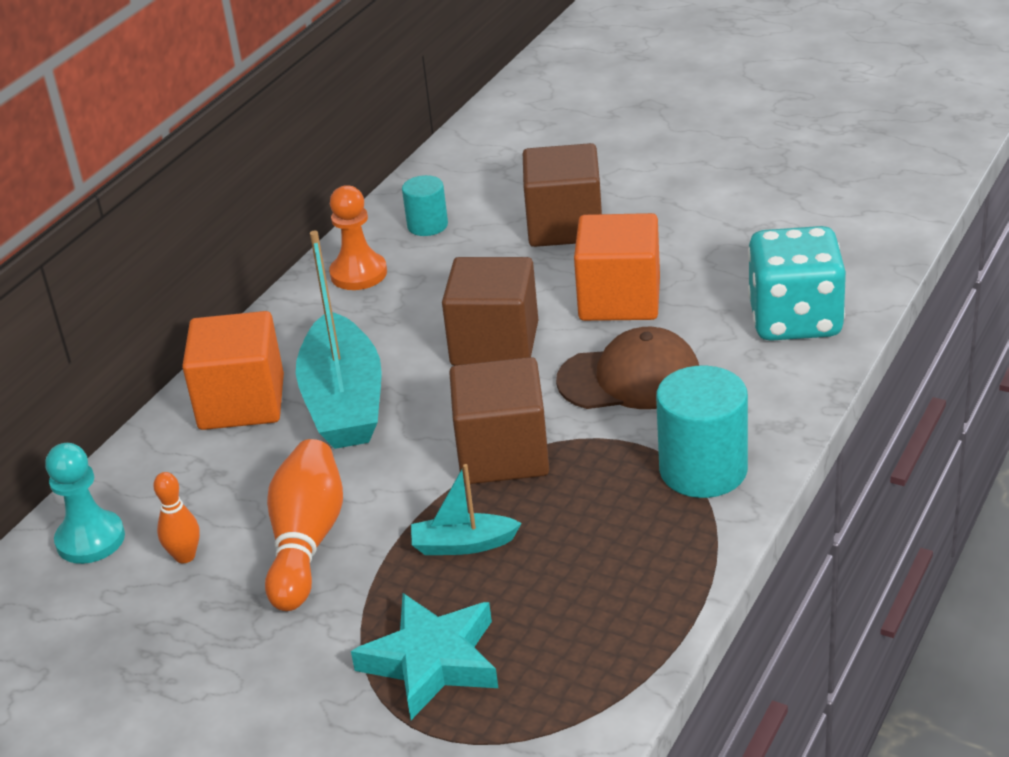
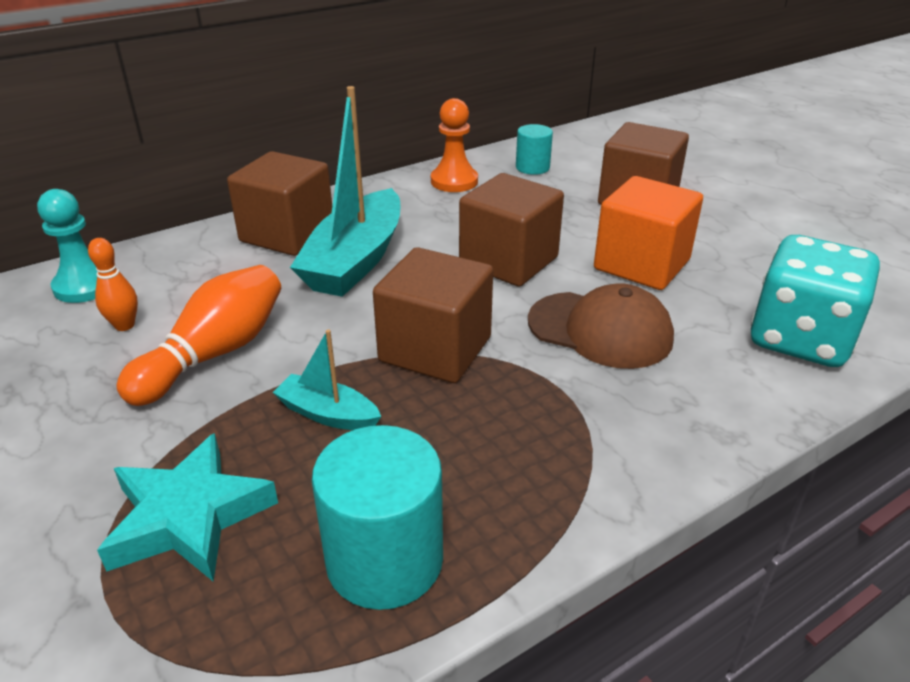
camera: 25 degrees right, 0 degrees up
orange cube [182,311,284,430] -> brown cube [227,151,332,256]
turquoise cylinder [656,366,748,498] -> turquoise cylinder moved to [312,425,443,610]

